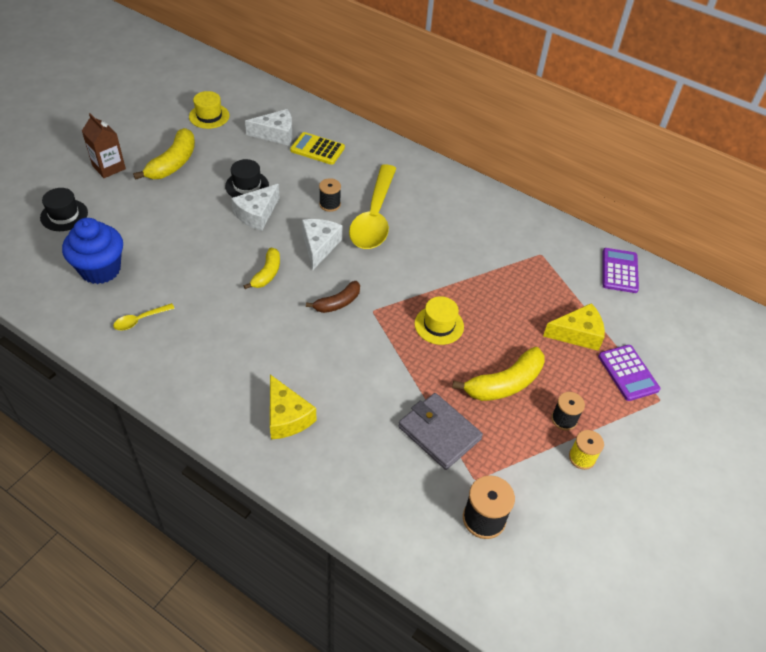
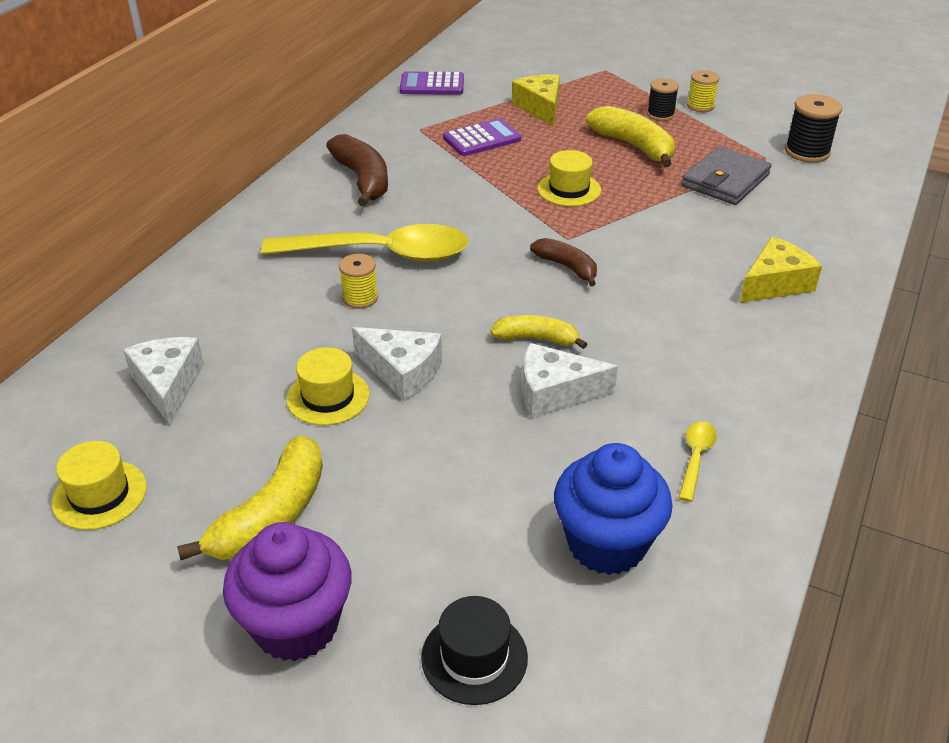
camera: 95 degrees left, 10 degrees down
brown carton [82,113,126,178] -> purple cupcake [223,522,352,661]
yellow spoon [113,303,175,330] -> yellow spoon turned 120 degrees counterclockwise [678,421,717,502]
yellow banana [133,128,195,180] -> yellow banana turned 105 degrees clockwise [177,435,323,560]
black hat [225,159,269,197] -> yellow hat [286,347,370,425]
yellow calculator [290,132,345,165] -> none
white cheese [302,219,343,270] -> white cheese moved to [523,343,618,418]
black spool [319,178,341,212] -> yellow spool [339,254,378,309]
purple calculator [598,345,660,401] -> purple calculator moved to [443,118,521,156]
none -> brown banana [326,134,388,206]

